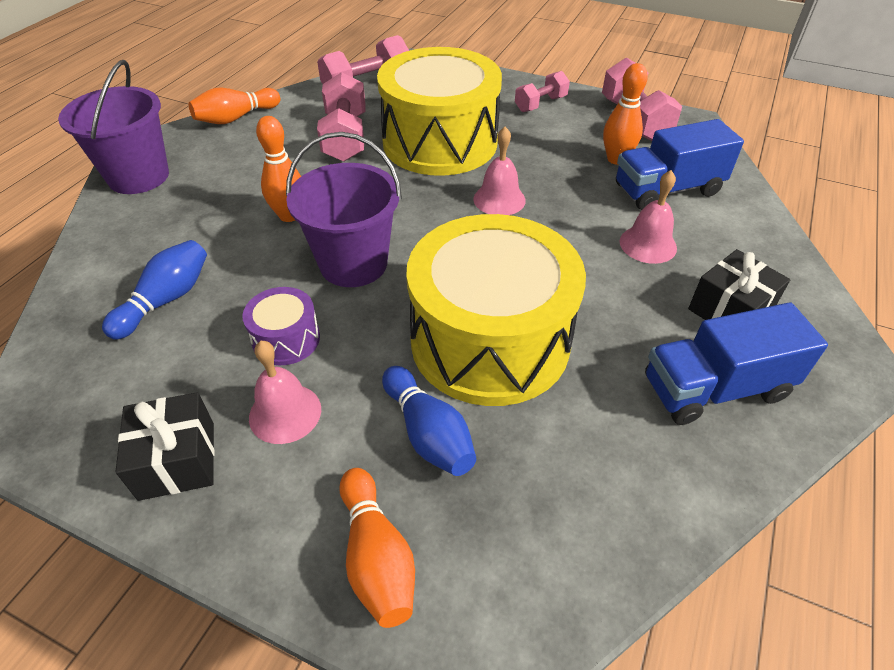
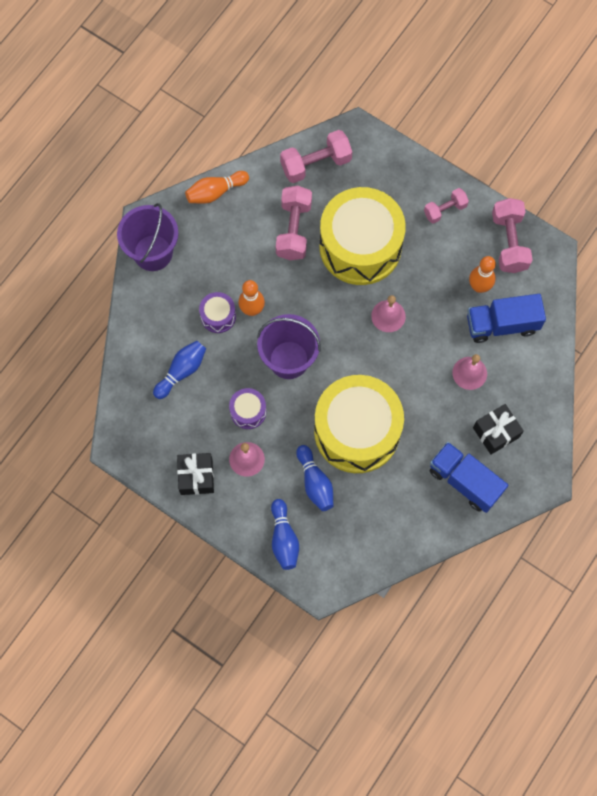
camera: 10 degrees right, 25 degrees up
orange bowling pin [339,468,415,628] -> blue bowling pin [271,499,299,570]
blue truck [645,302,828,425] -> blue truck turned 45 degrees clockwise [430,442,508,513]
none -> purple drum [199,292,236,333]

